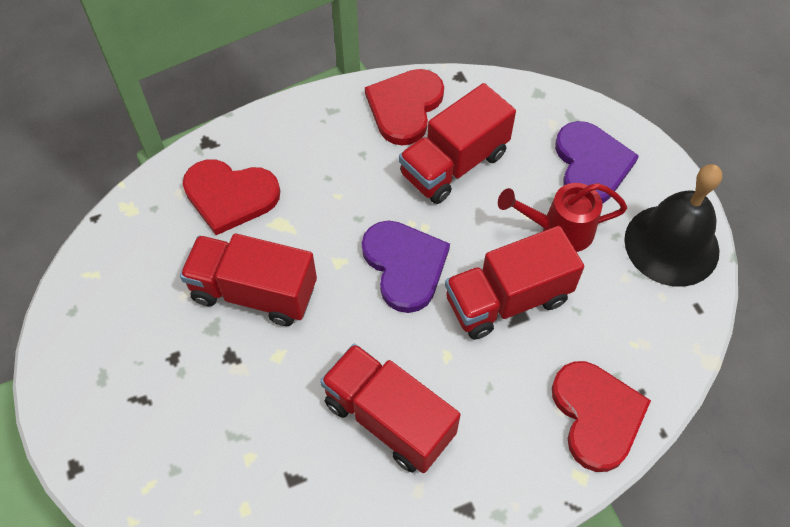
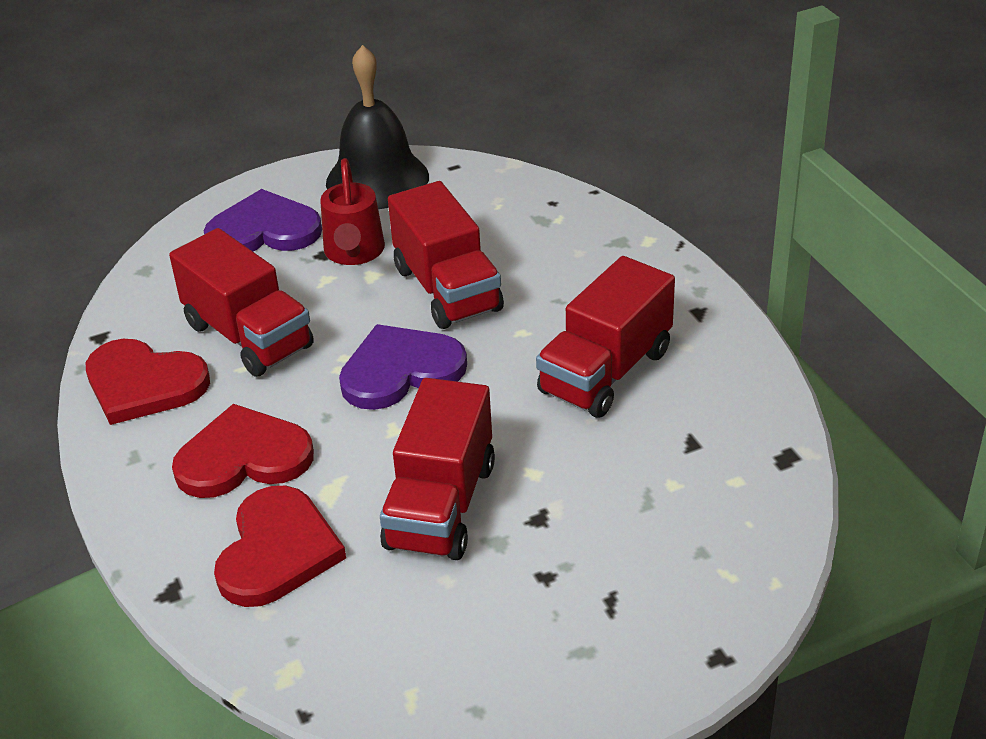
camera: 90 degrees left, 20 degrees down
red heart [552,361,651,472] -> red heart moved to [172,404,314,498]

